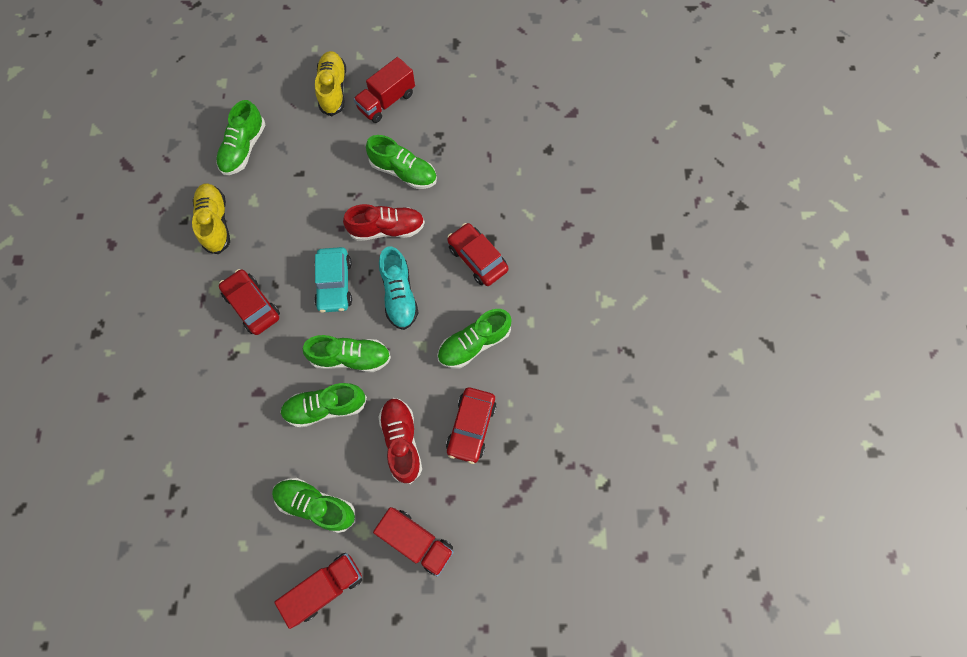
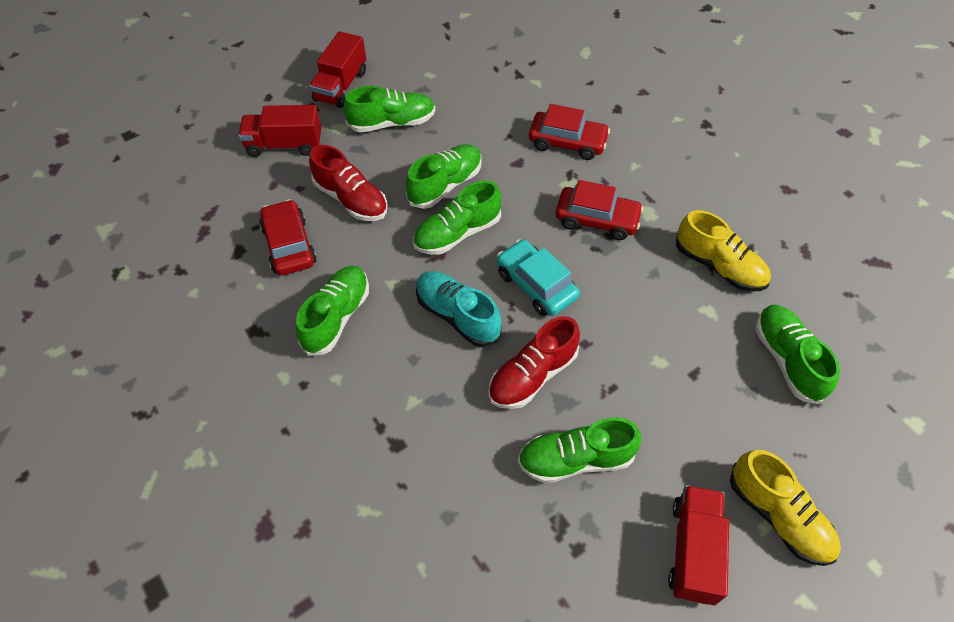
camera: 145 degrees right, 15 degrees down
red car [448,223,509,286] -> red car moved to [529,104,610,160]

